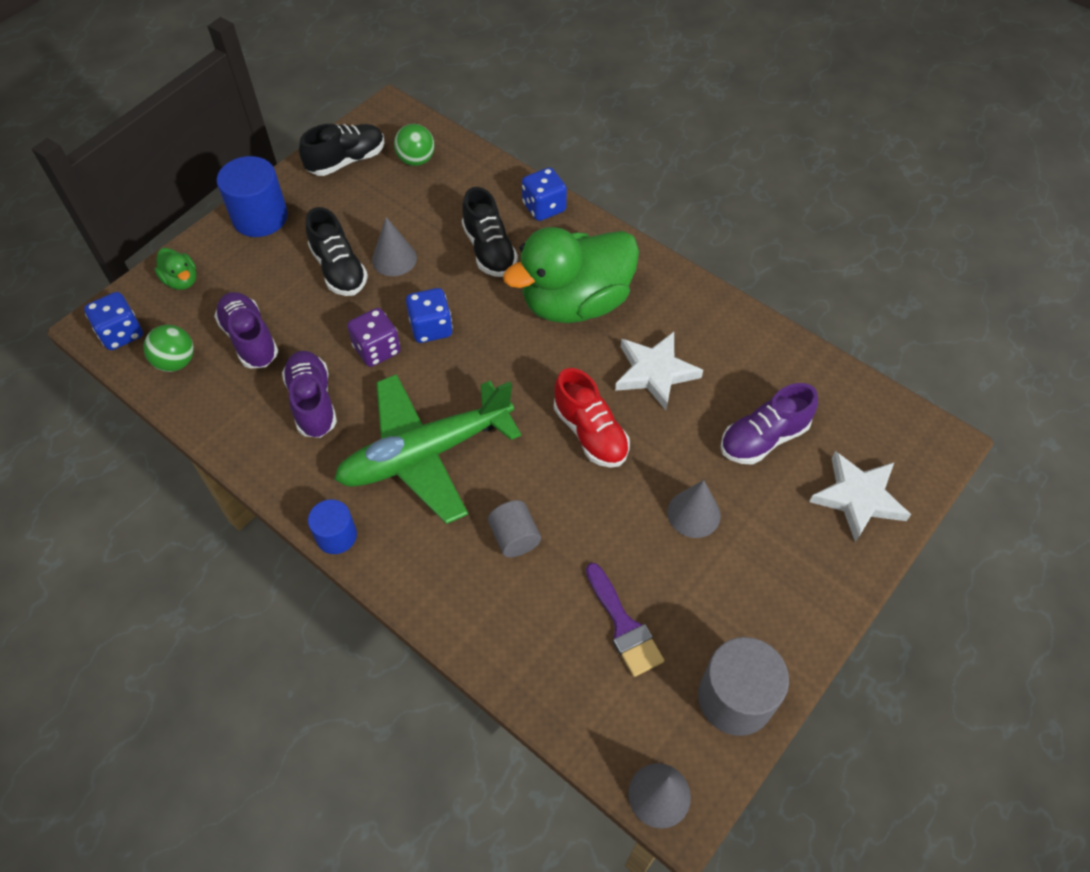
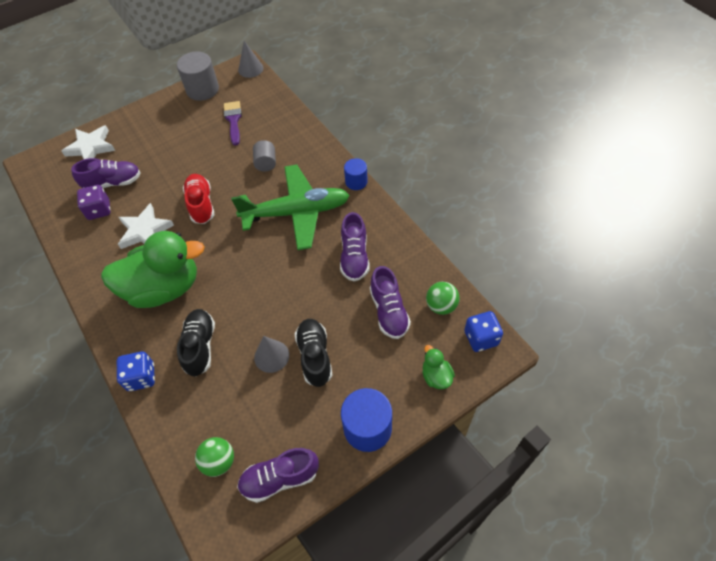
camera: 160 degrees left, 0 degrees up
black shoe [299,124,385,176] -> purple shoe [237,448,319,503]
purple dice [347,308,401,367] -> purple dice moved to [77,185,111,220]
blue dice [406,288,453,343] -> none
grey cone [667,480,721,538] -> none

